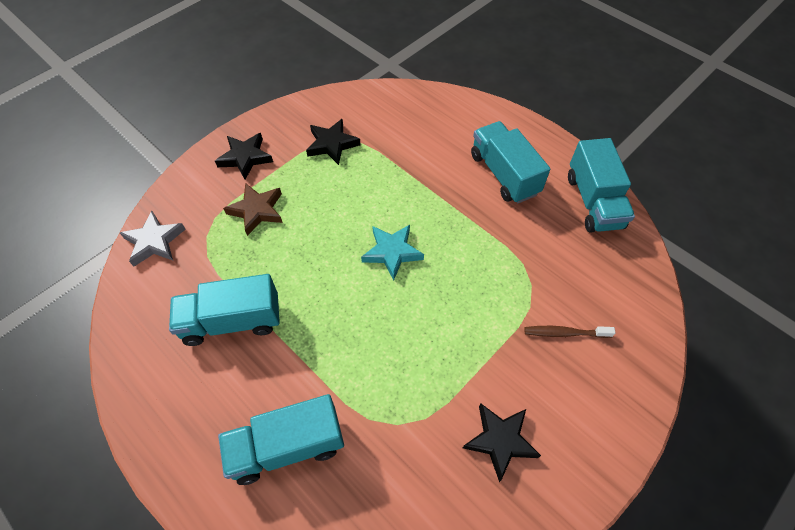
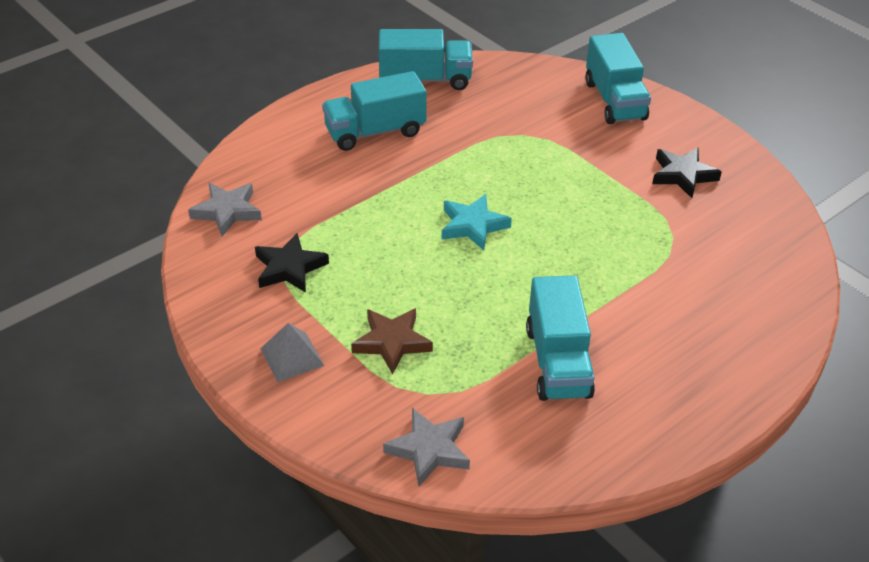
camera: 85 degrees left, 15 degrees down
black star [215,133,273,179] -> grey pyramid [260,323,325,382]
turquoise truck [218,394,344,485] -> turquoise truck moved to [585,33,651,124]
brown toothbrush [524,326,615,338] -> none
none -> grey star [188,183,262,237]

